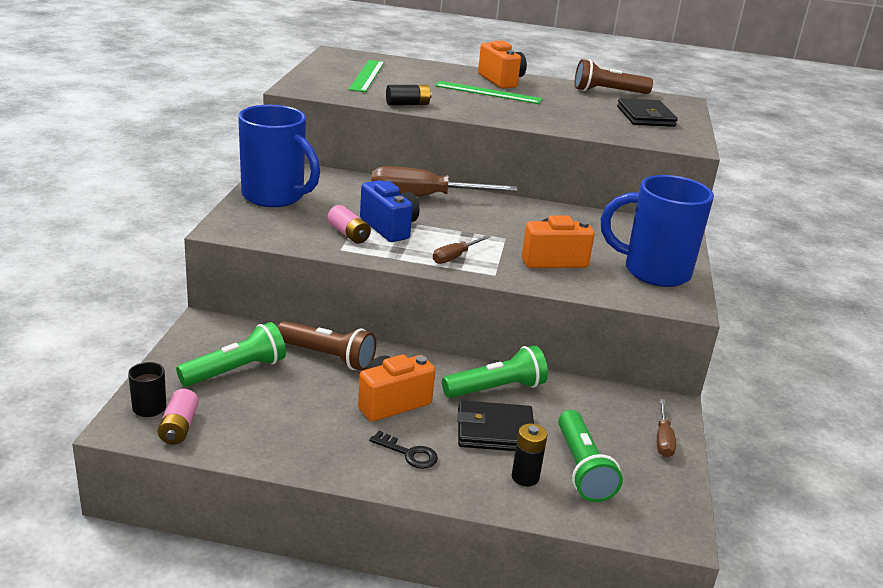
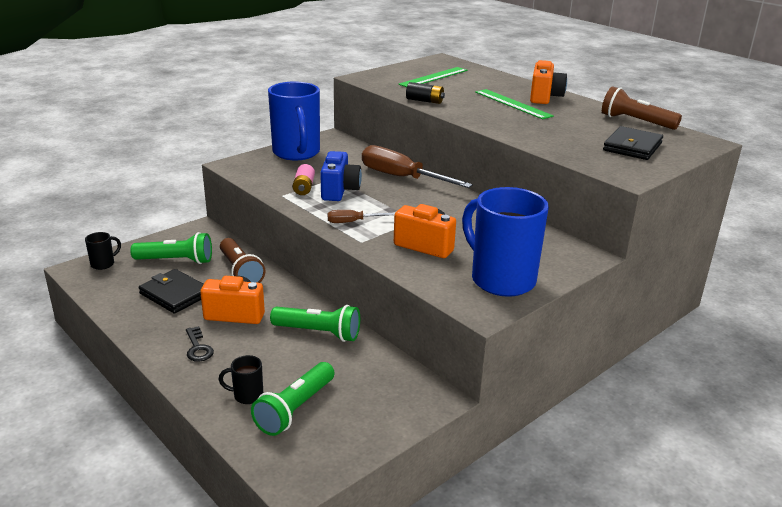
camera: 40 degrees right, 0 degrees up
pink battery [158,389,199,444] -> none
black wallet [457,400,534,451] -> black wallet moved to [139,269,204,314]
black battery [512,424,547,486] -> black mug [218,355,263,404]
brown screwdriver [657,399,676,457] -> none

